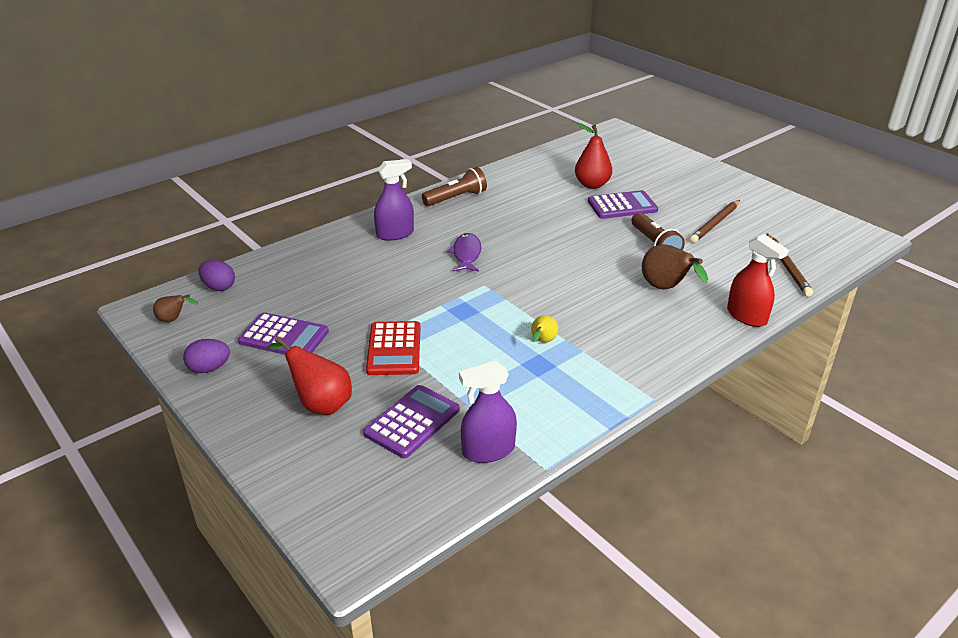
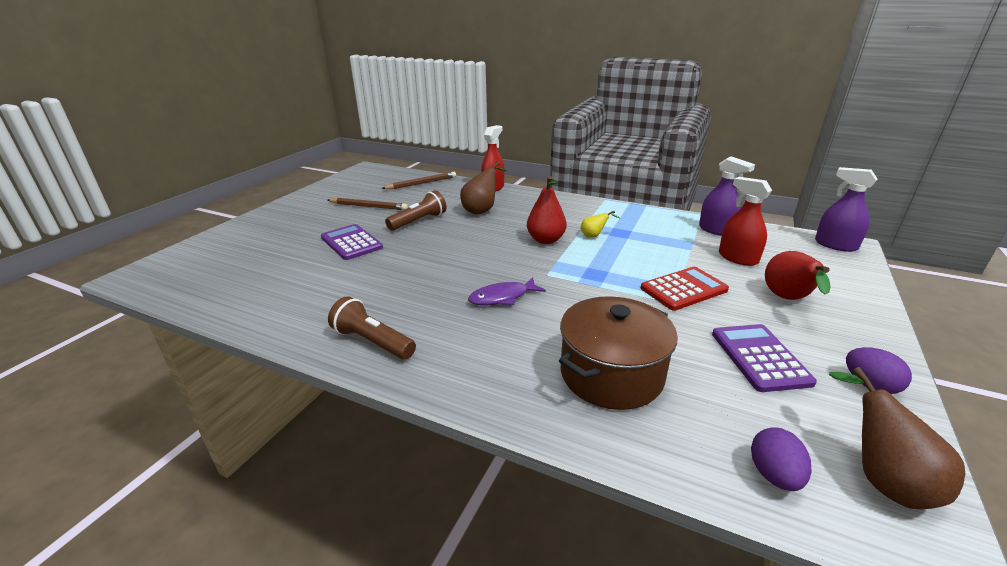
camera: 115 degrees left, 5 degrees down
brown pear [153,294,198,322] -> brown pear [829,367,965,509], size x1.81
purple calculator [363,385,460,458] -> red spray bottle [719,177,772,266]
purple spray bottle [374,159,414,241] -> purple spray bottle moved to [815,167,878,252]
red pear [575,123,612,189] -> red pear moved to [527,176,567,244]
none -> brown pot [559,296,678,410]

